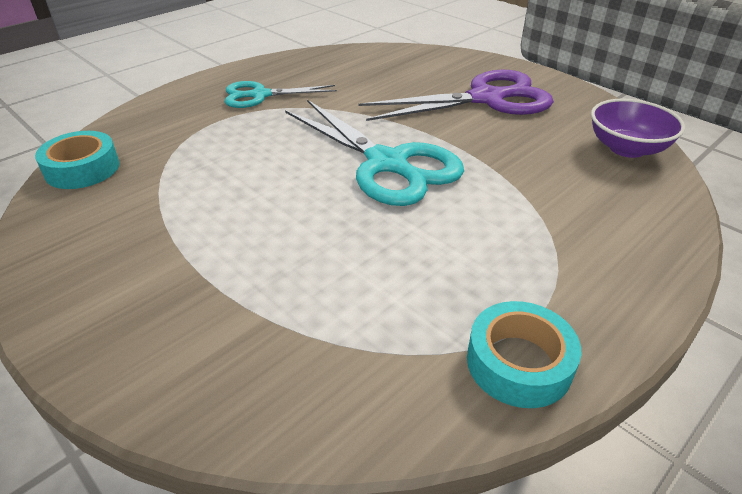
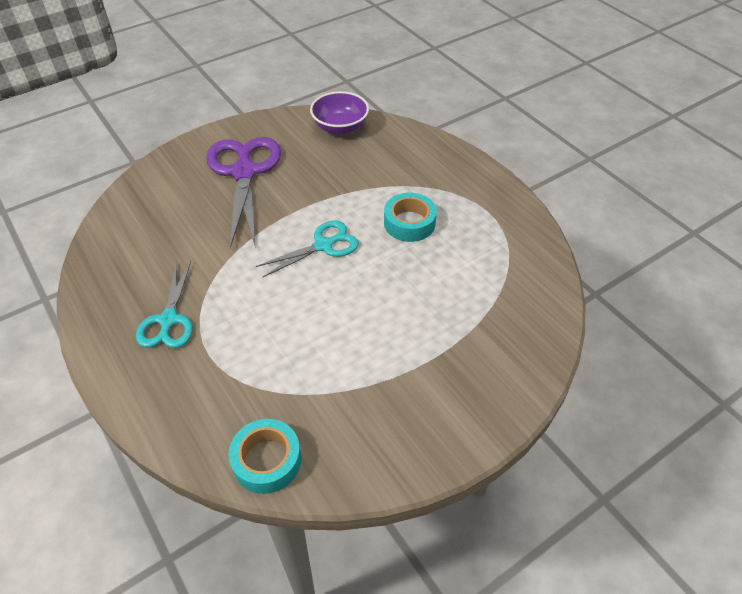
camera: 80 degrees left, 10 degrees up
turquoise scissors [285,100,464,206] -> turquoise scissors [256,221,359,278], size x0.59
turquoise tape [467,301,582,408] -> turquoise tape moved to [384,193,437,242]

